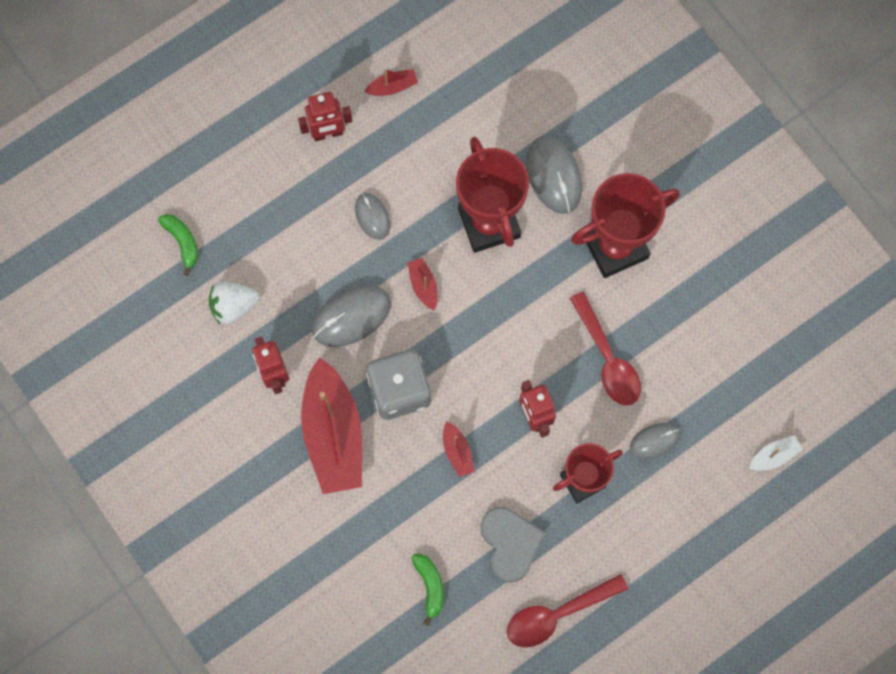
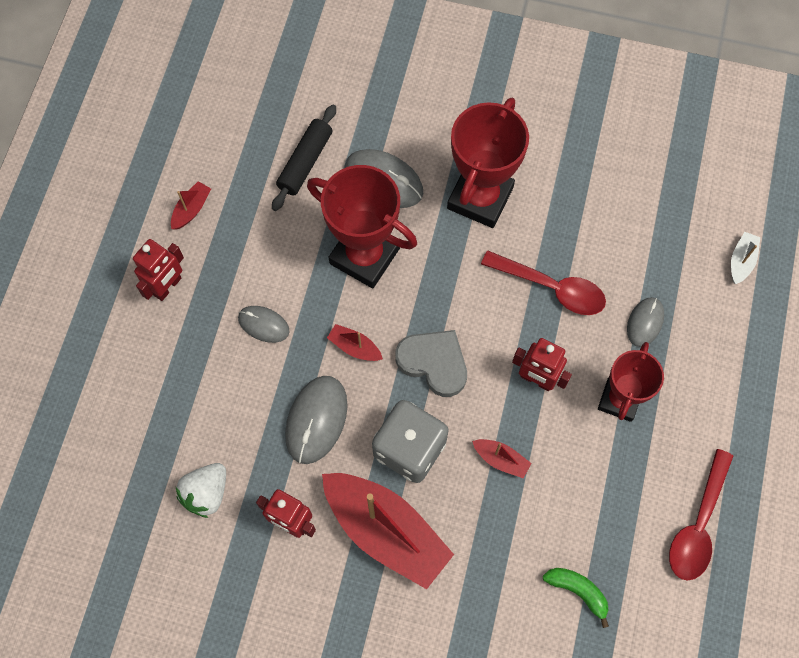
camera: 40 degrees left, 5 degrees down
green banana [158,214,198,276] -> none
grey heart [481,507,546,583] -> grey heart moved to [395,330,467,397]
none -> black rolling pin [272,104,336,211]

